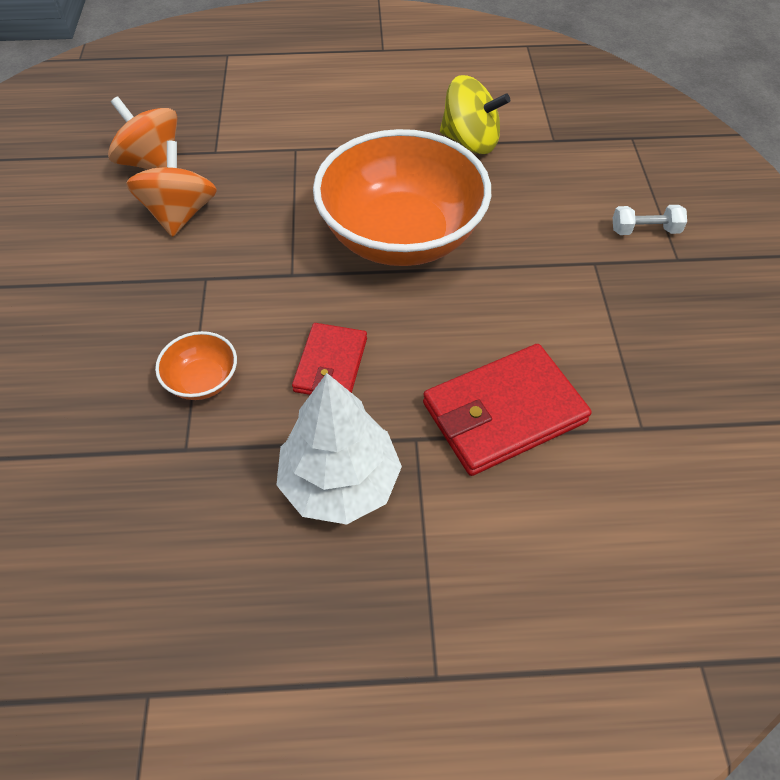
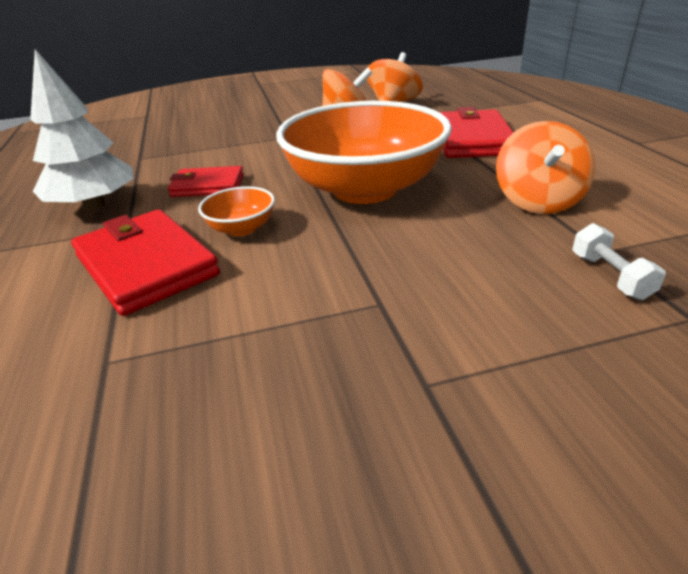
camera: 80 degrees right, 20 degrees down
orange bowl [155,331,237,400] -> orange bowl moved to [198,186,275,236]
yellow spinning top [440,75,510,154] -> orange spinning top [496,121,596,214]
white dumbbell [613,205,687,235] -> white dumbbell moved to [572,223,666,300]
none -> red wallet [439,107,514,158]

